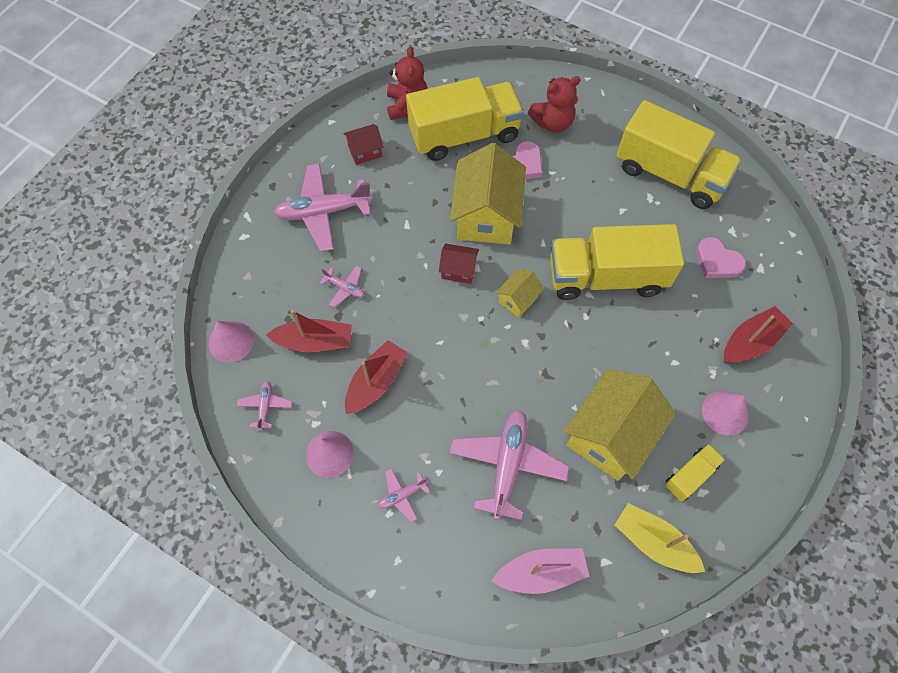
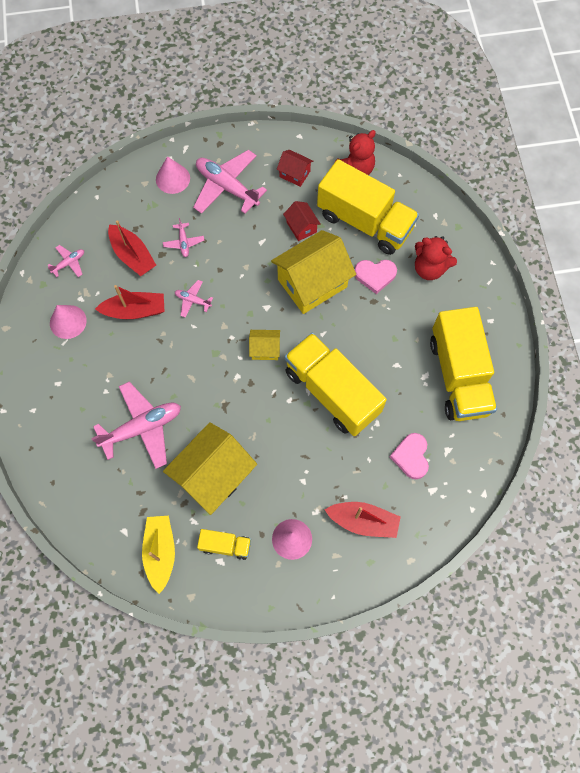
camera: 50 degrees right, 5 degrees up
pink cone [209,321,254,363] -> pink cone moved to [156,156,190,194]
pink plane [378,468,430,522] -> pink plane moved to [175,280,213,318]
red house [439,243,479,284] -> red house moved to [283,201,321,241]
pink boat [492,548,590,594] -> none
yellow house [564,369,676,481] -> yellow house turned 45 degrees counterclockwise [163,422,257,515]

